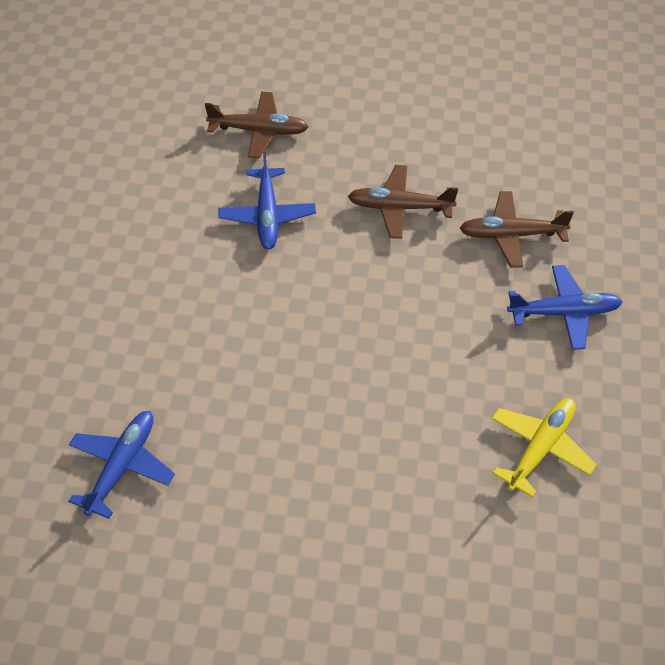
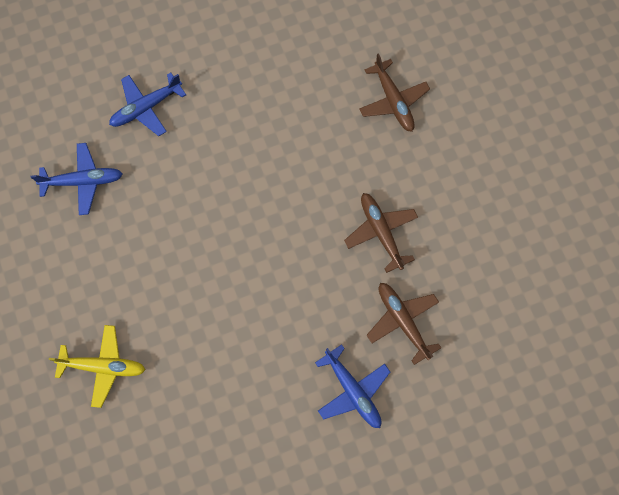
camera: 60 degrees right, 20 degrees up
blue plane [218,152,316,250] -> blue plane moved to [109,73,186,136]
yellow plane [492,398,597,497] -> yellow plane moved to [49,325,145,408]

